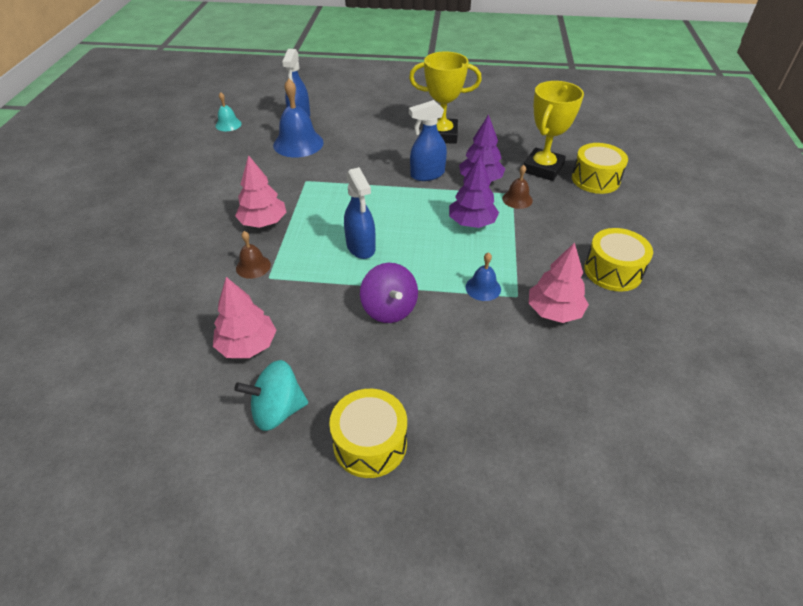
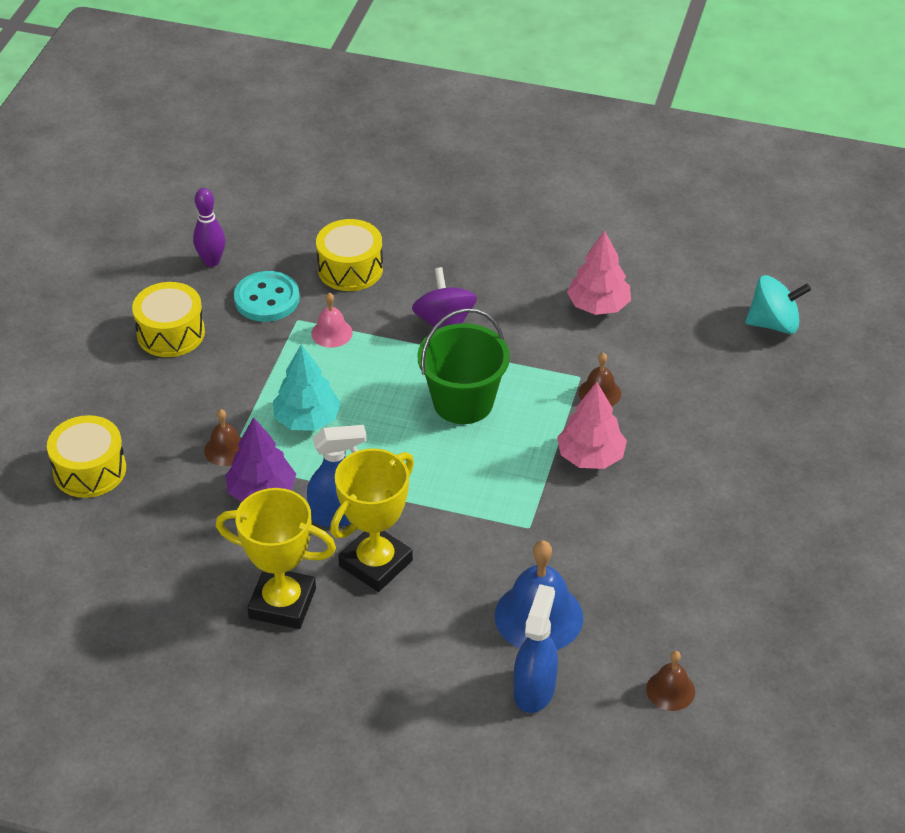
camera: 170 degrees left, 0 degrees up
turquoise bell [216,92,242,131] -> brown bell [646,651,695,711]
turquoise spinning top [234,360,308,431] -> turquoise spinning top moved to [745,275,811,334]
yellow drum [329,389,407,478] -> yellow drum moved to [316,219,383,291]
blue spray bottle [344,167,375,259] -> green bucket [418,308,510,424]
purple tree [449,156,499,228] -> turquoise tree [273,344,341,431]
blue bell [466,252,501,301] -> pink bell [311,292,353,348]
yellow trophy [524,81,584,181] -> yellow trophy moved to [330,448,414,592]
pink tree [528,242,589,323] -> turquoise button [234,271,300,322]
none -> purple bowling pin [193,188,225,267]

